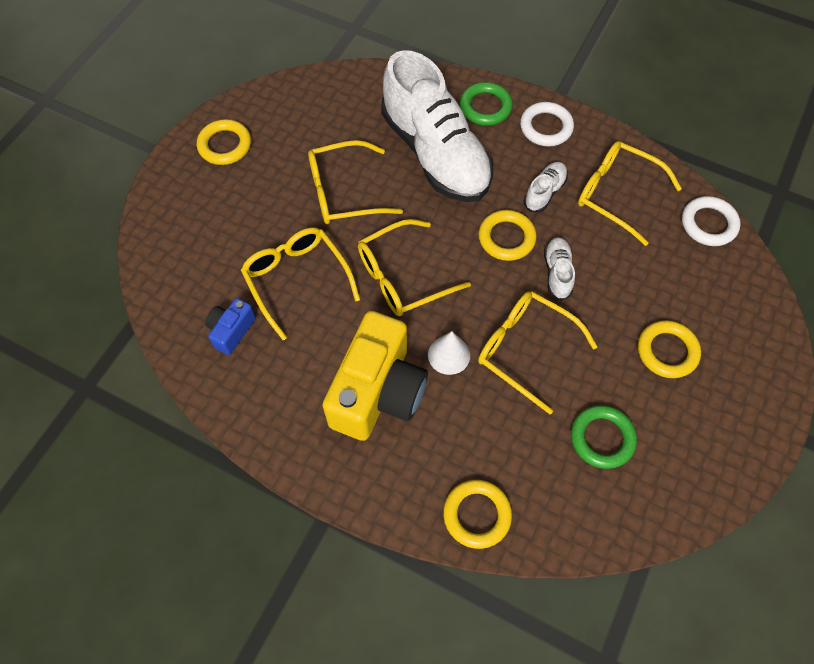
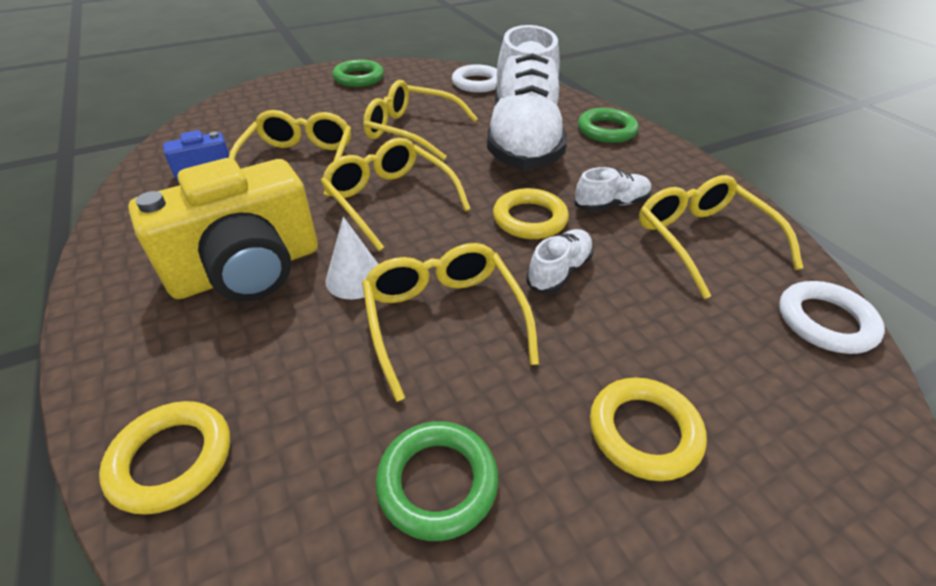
camera: 35 degrees right, 20 degrees down
yellow ring [197,119,251,165] -> green ring [332,60,384,87]
yellow glasses [358,219,471,316] -> yellow glasses turned 45 degrees clockwise [321,138,471,251]
white ring [520,102,574,146] -> white ring moved to [452,65,497,93]

